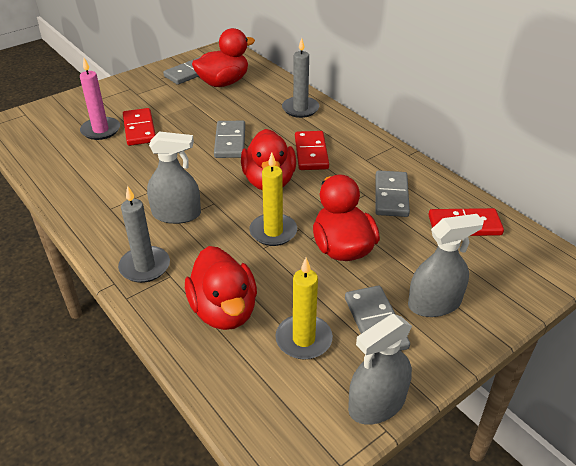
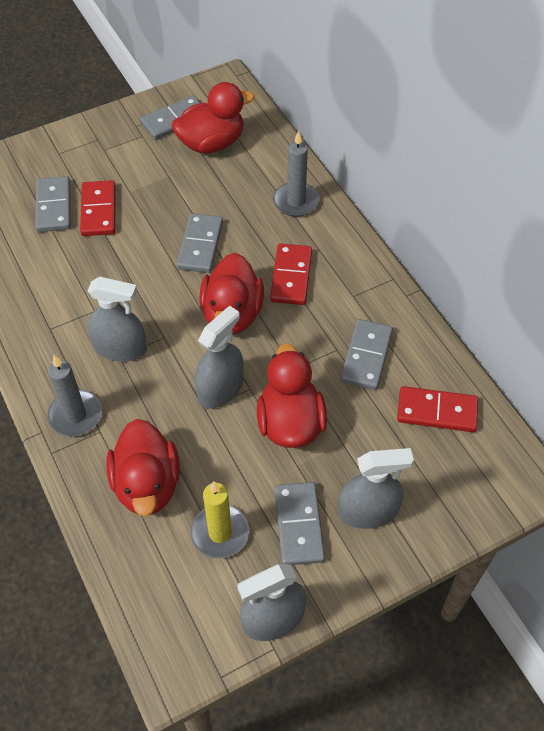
camera: 10 degrees right, 15 degrees up
pink candle [80,58,120,140] -> grey domino [35,176,71,232]
yellow candle [249,153,297,246] -> grey spray bottle [195,305,244,409]

